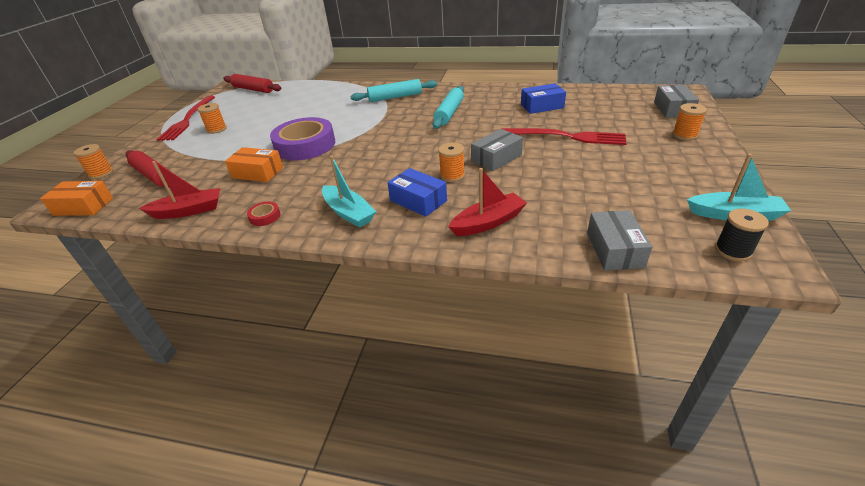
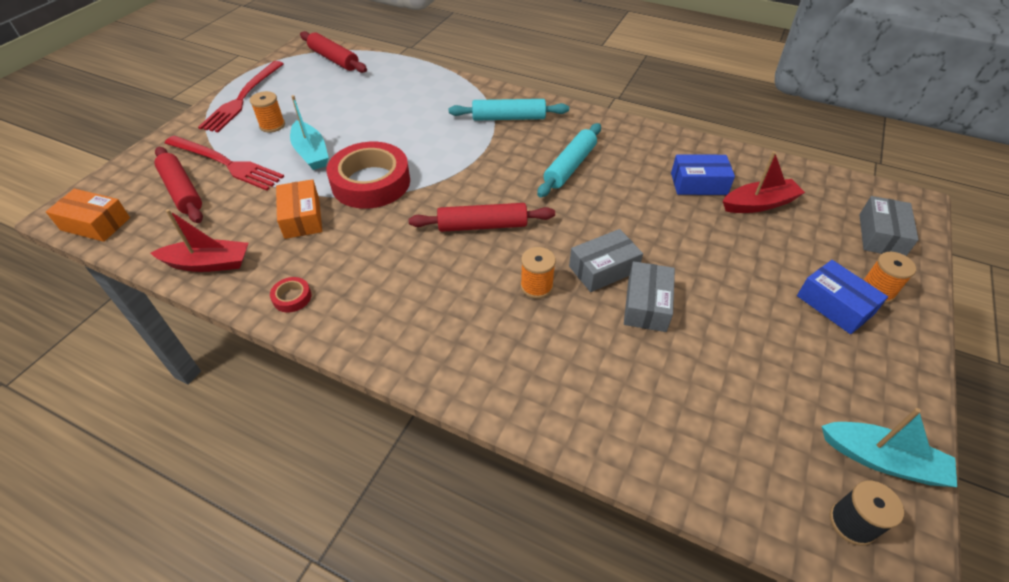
camera: 10 degrees right, 10 degrees up
orange spool [73,144,113,179] -> none
orange box [225,147,283,182] -> orange box turned 45 degrees clockwise [276,179,322,239]
purple tape [270,117,335,161] -> red tape [327,142,410,209]
turquoise boat [322,156,376,228] -> turquoise boat moved to [290,95,329,170]
blue box [387,168,447,217] -> blue box moved to [797,260,888,334]
red boat [448,168,527,236] -> red boat moved to [723,151,805,213]
red fork [502,128,627,145] -> red fork moved to [165,136,284,190]
grey box [587,210,652,270] -> grey box moved to [624,261,675,332]
none -> red rolling pin [409,203,555,232]

